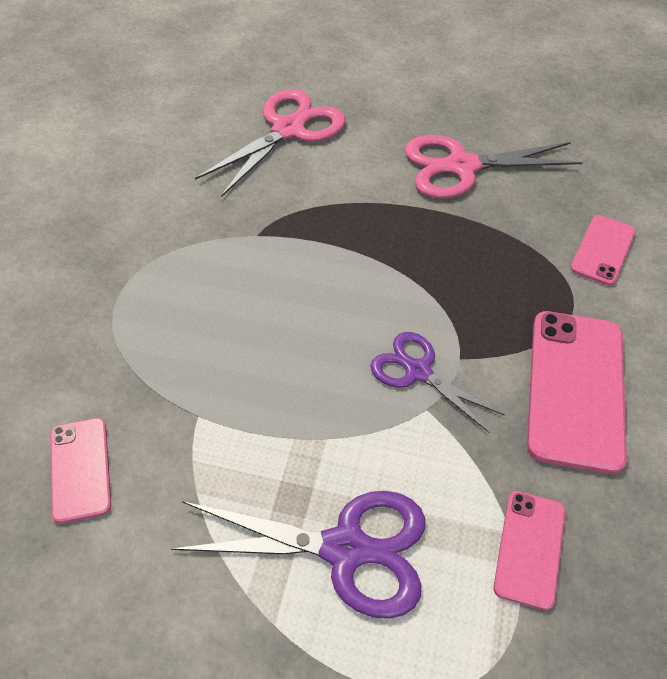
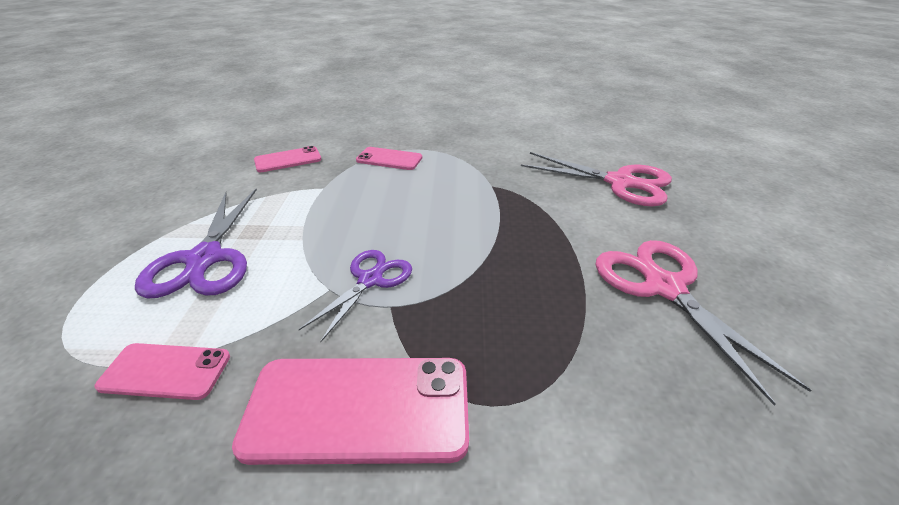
camera: 80 degrees right, 15 degrees down
pink phone [570,215,636,286] -> pink phone moved to [356,147,422,170]

